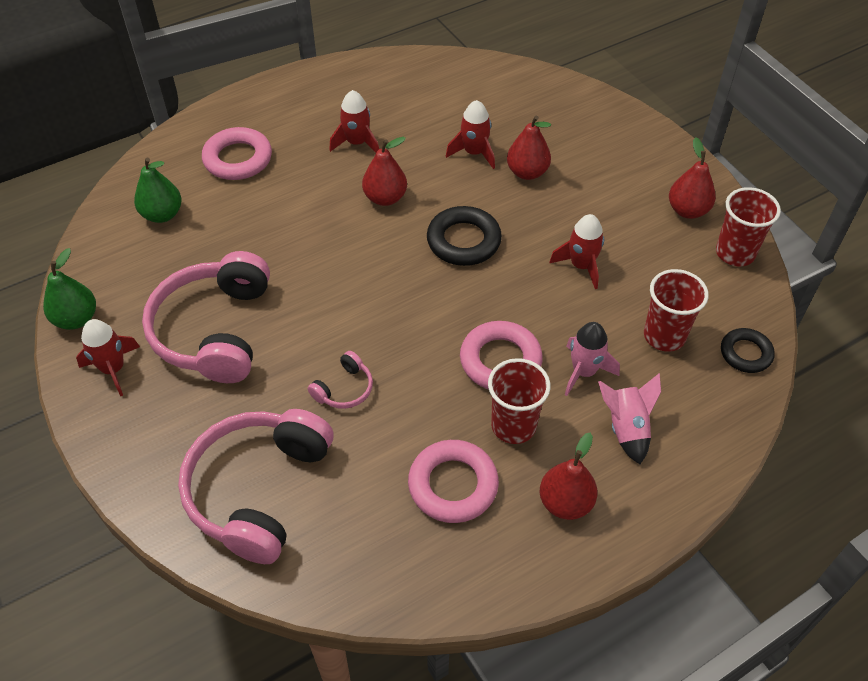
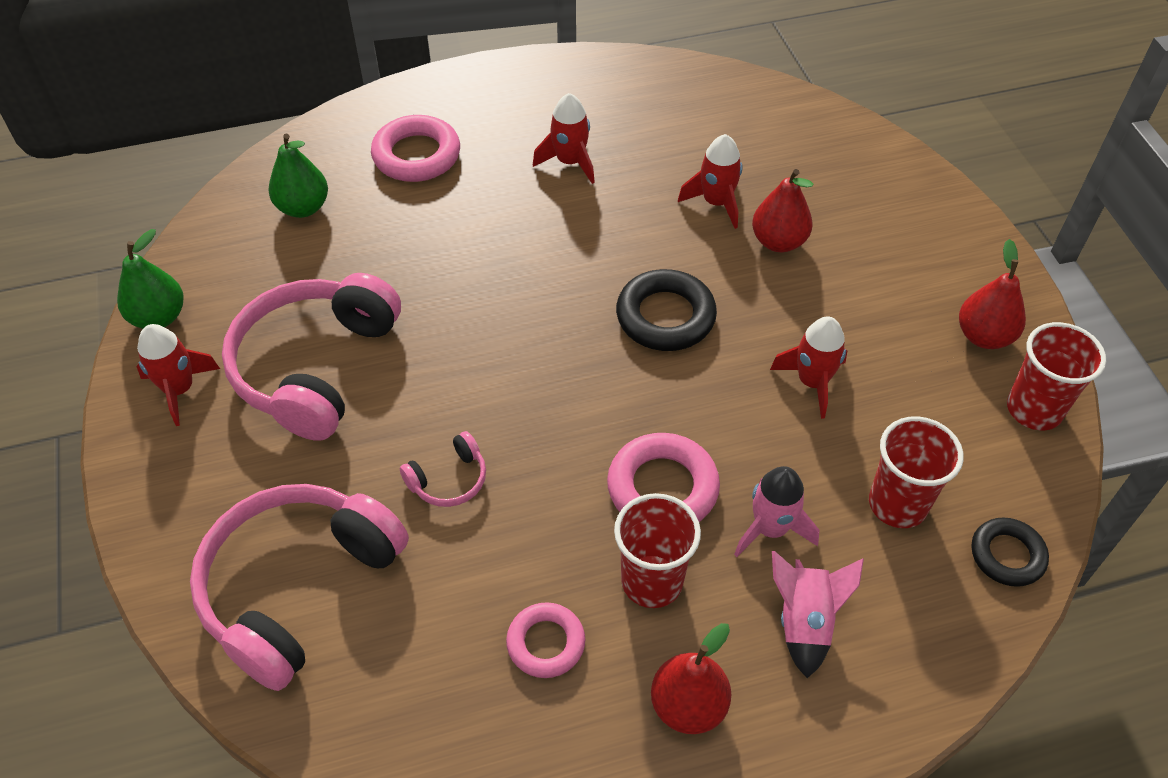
camera: 15 degrees right, 0 degrees up
red pear [362,137,407,206] -> none
pink ring [408,440,499,523] -> pink ring [506,602,585,678], size x0.64

